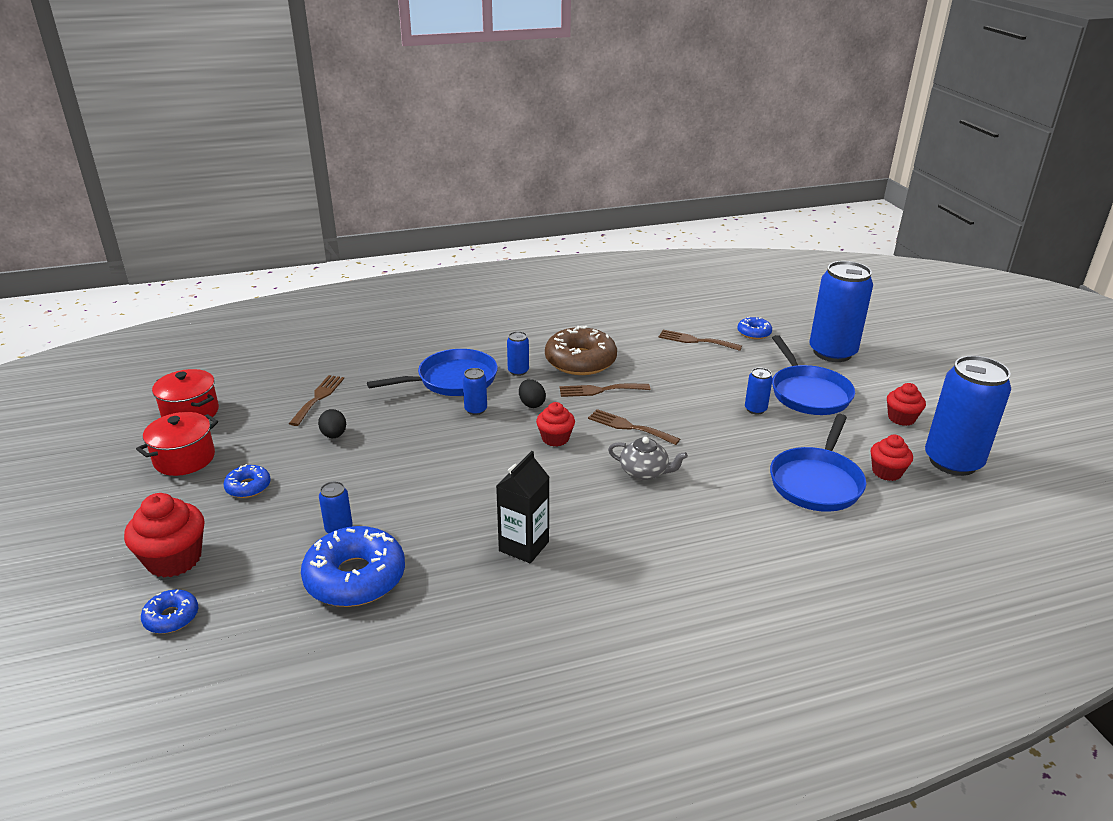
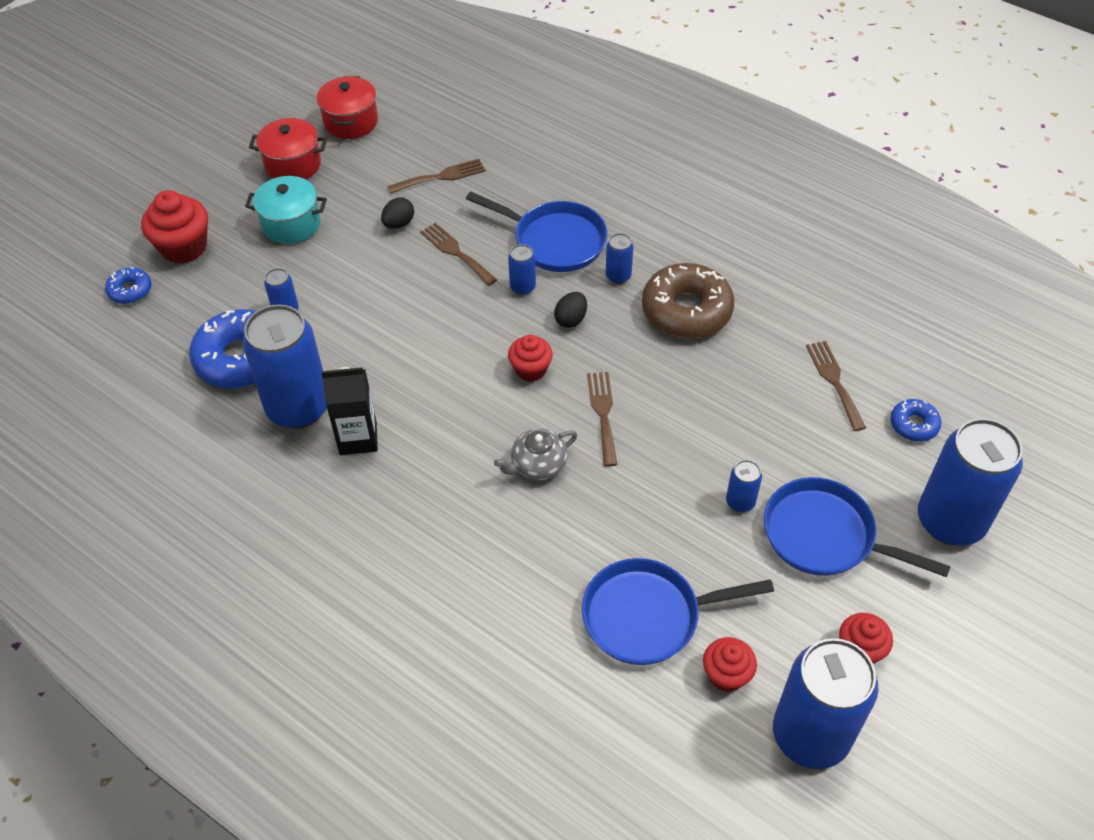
camera: 55 degrees right, 20 degrees up
blue donut [223,464,271,498] -> turquoise pot [245,176,327,244]
brown fork [560,384,650,397] -> brown fork moved to [420,223,497,286]
grey teapot [608,437,688,480] -> grey teapot turned 75 degrees clockwise [494,428,577,480]
blue pan [772,335,855,415] -> blue pan turned 75 degrees clockwise [764,477,951,577]
none -> blue can [242,304,327,429]

